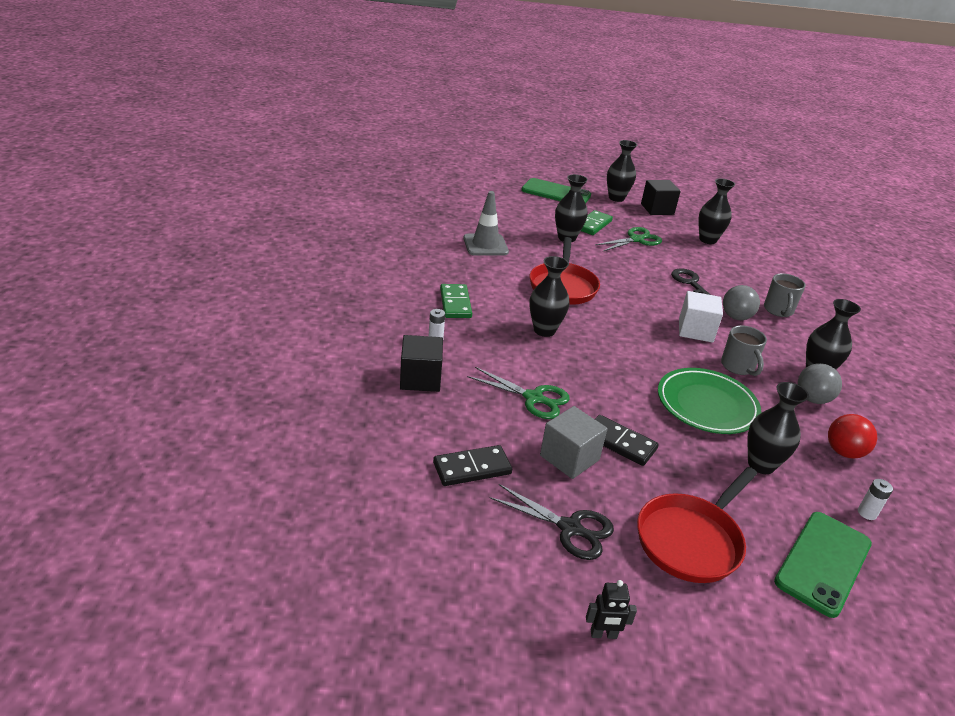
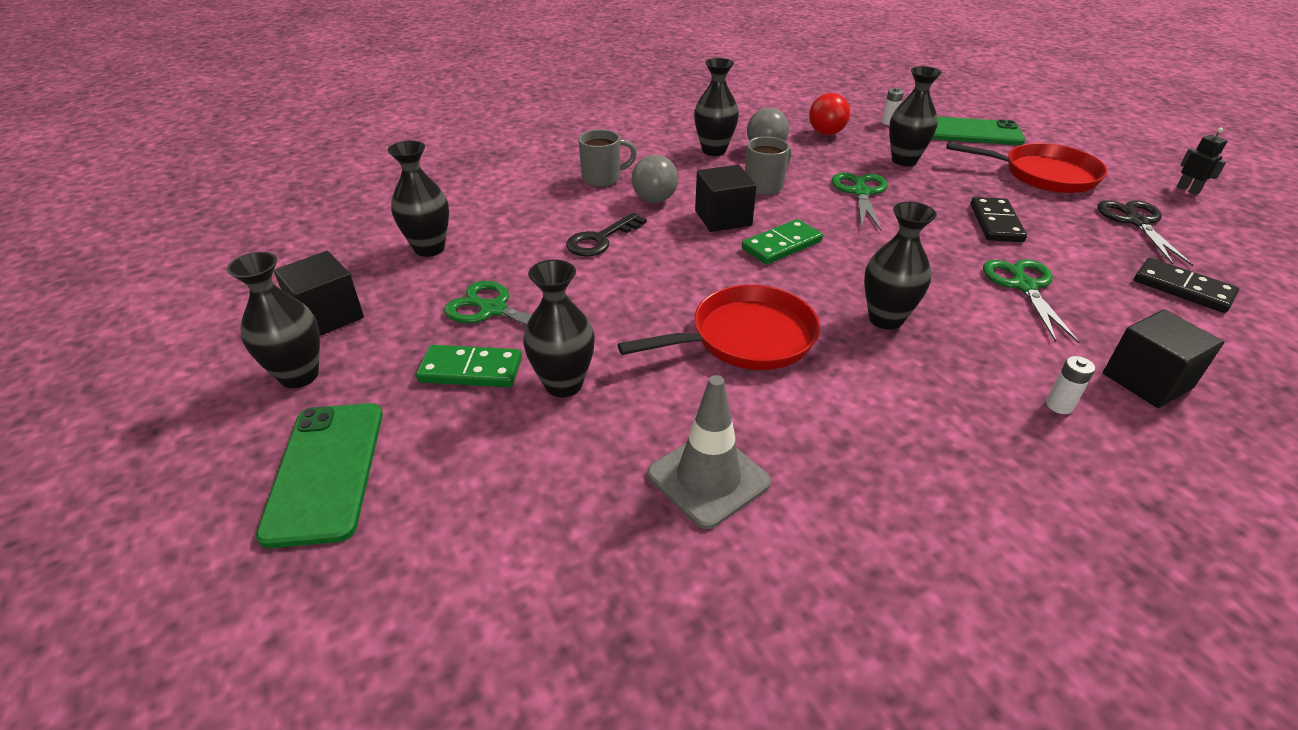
camera: 115 degrees left, 5 degrees up
green domino [440,284,472,318] -> green domino moved to [742,219,823,264]
grey cube [540,406,608,479] -> none
green plate [658,368,761,434] -> green scissors [832,173,888,231]
white cube [679,291,723,343] -> black cube [695,165,757,232]

